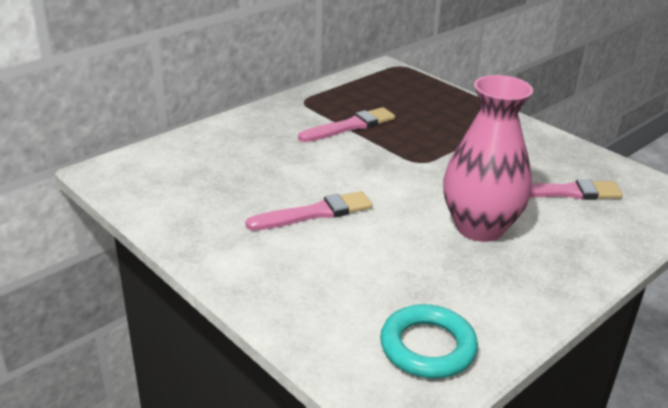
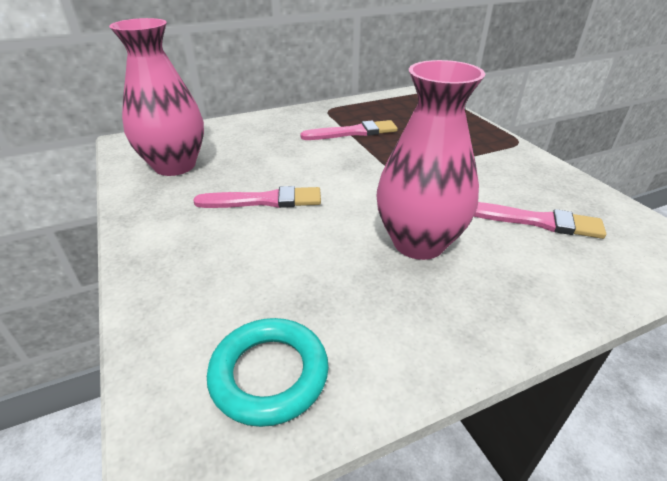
camera: 20 degrees right, 5 degrees up
none -> pink vase [109,18,204,176]

